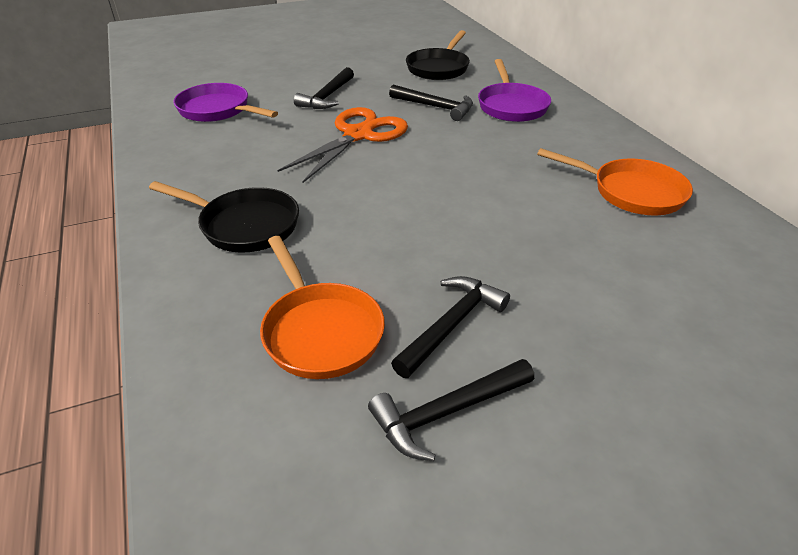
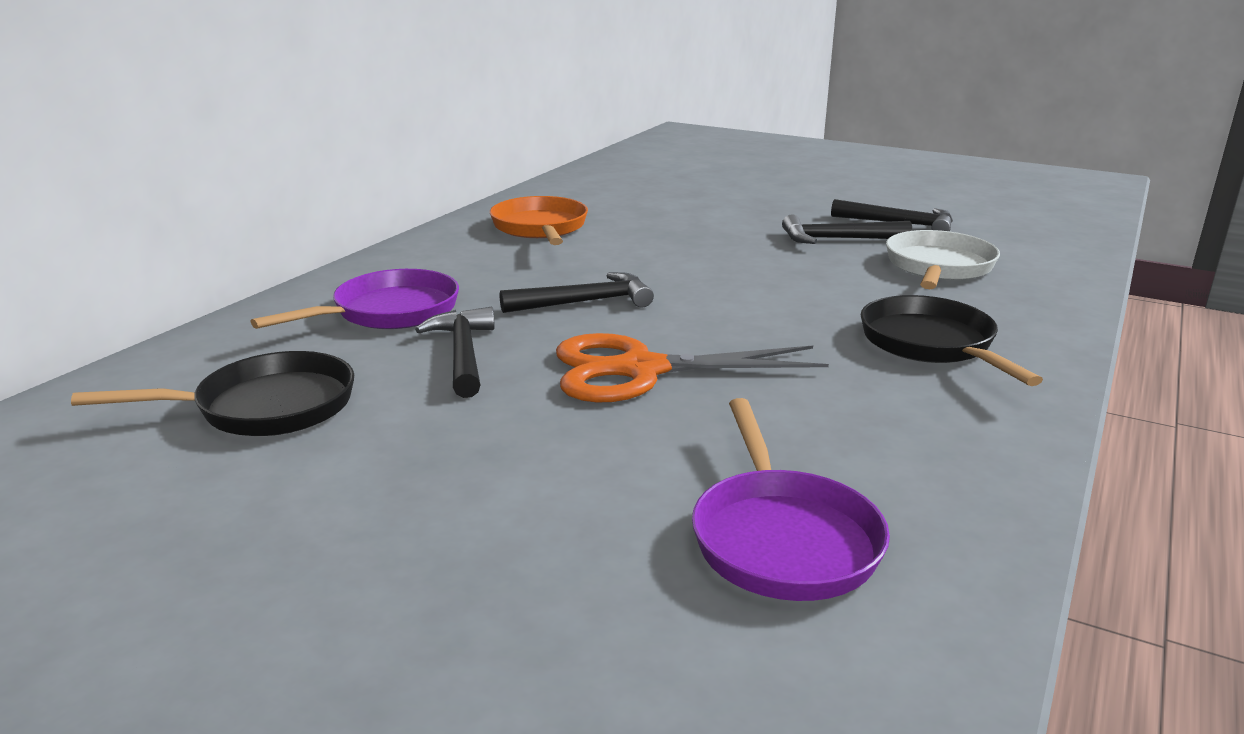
camera: 130 degrees left, 15 degrees down
orange pan [260,236,385,379] -> white pan [886,230,1000,289]
black hammer [294,67,354,109] -> black hammer moved to [500,272,654,313]

